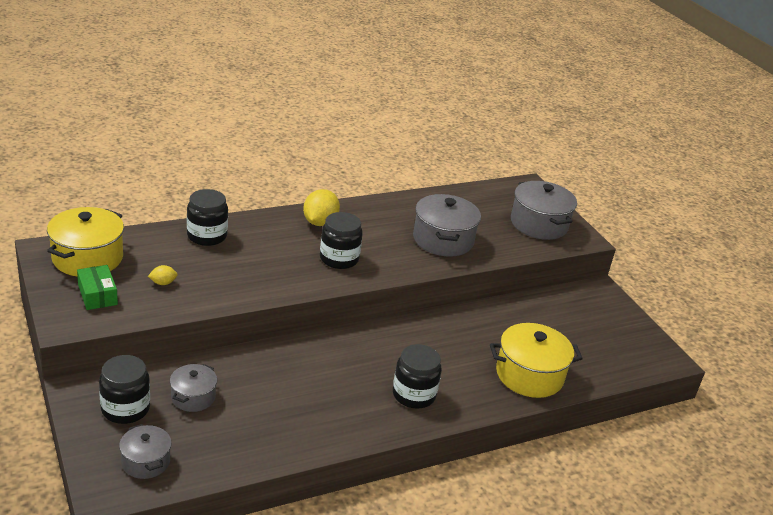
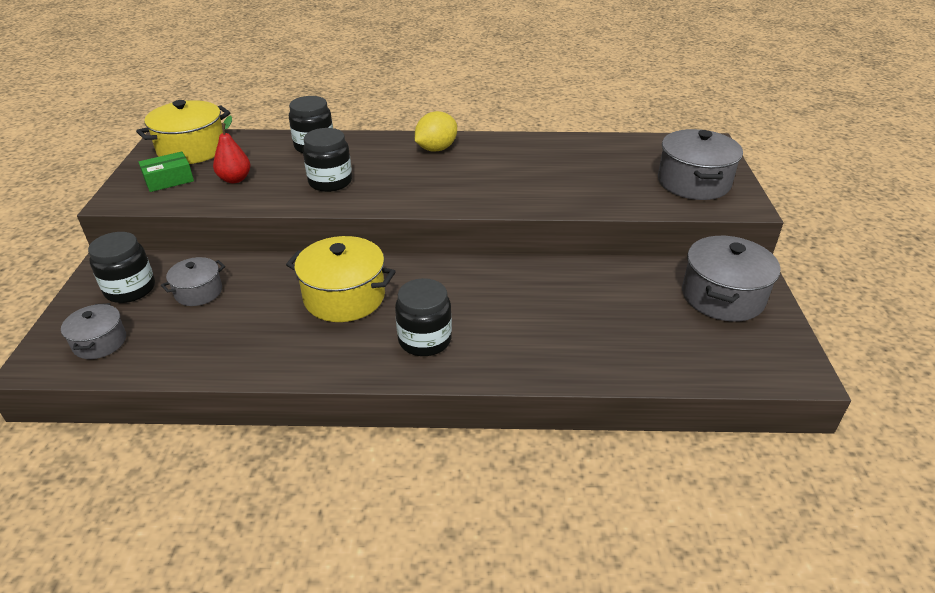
camera: 30 degrees right, 5 degrees up
green box [77,265,118,310] -> green box turned 60 degrees clockwise [139,152,194,192]
yellow lemon [148,265,178,285] -> red pear [213,116,251,183]
black jar [320,212,363,269] -> black jar moved to [303,128,352,192]
grey pot [413,194,481,257] -> grey pot moved to [682,236,780,322]
yellow pot [490,323,583,398] -> yellow pot moved to [286,236,396,322]

